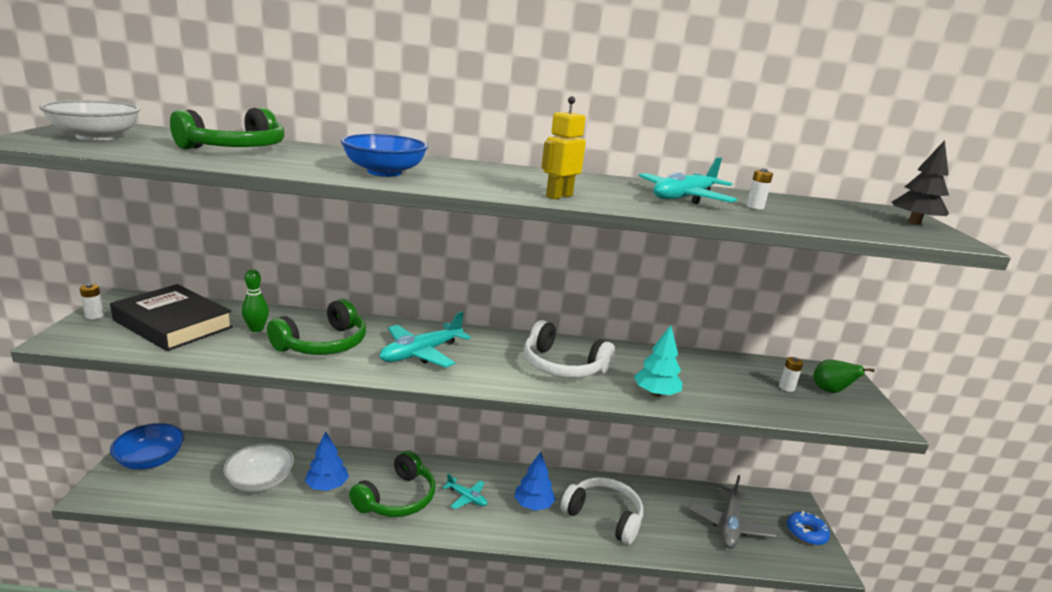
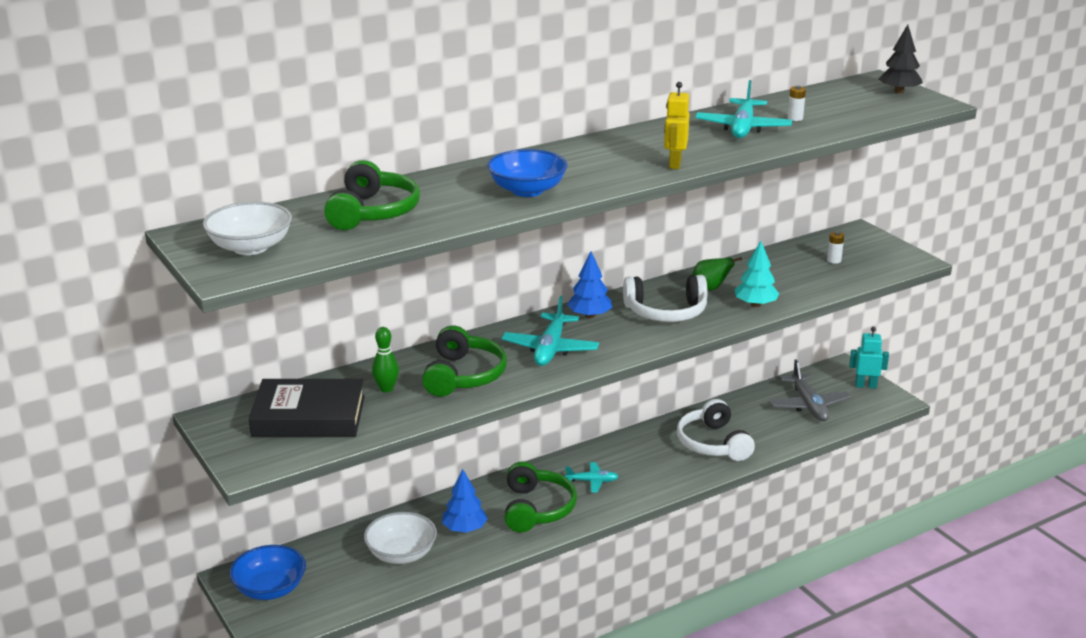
camera: 30 degrees left, 5 degrees up
white battery [80,284,104,319] -> none
blue tree [514,452,556,511] -> blue tree moved to [567,252,612,318]
white headphones [560,477,643,545] -> white headphones turned 105 degrees counterclockwise [677,399,755,461]
blue donut [787,511,830,545] -> turquoise robot [849,327,889,389]
green pear [814,359,875,393] -> green pear moved to [692,257,742,291]

